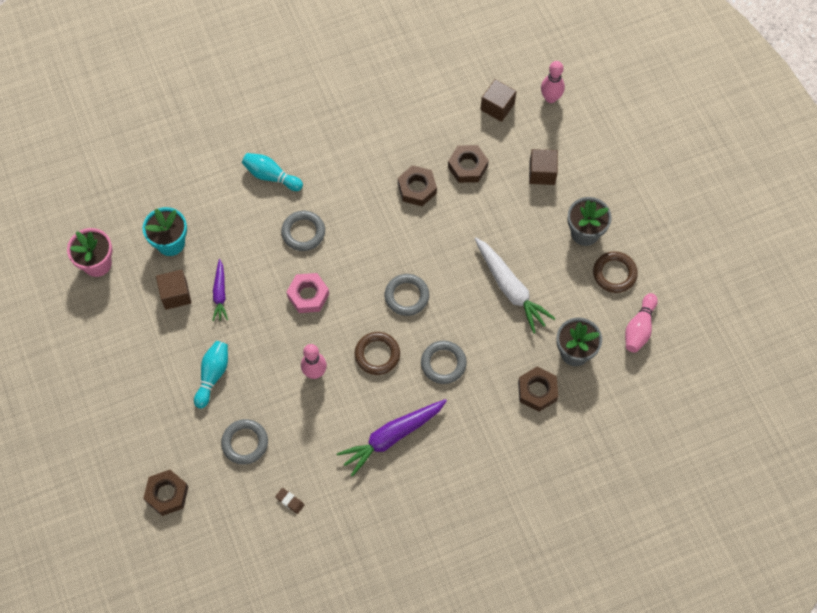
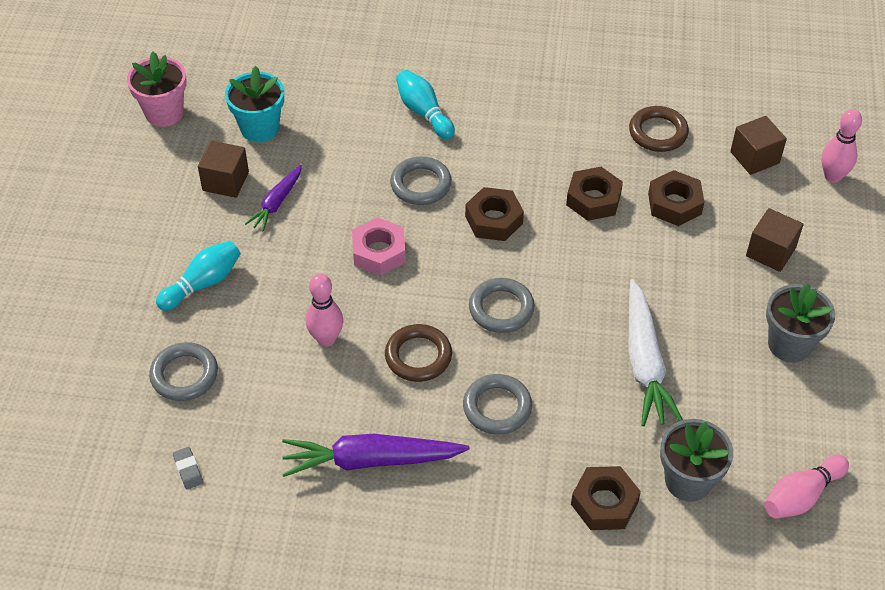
camera: 30 degrees right, 15 degrees down
brown nut [143,470,188,516] -> brown nut moved to [465,187,524,241]
brown eraser [275,488,304,514] -> grey eraser [173,447,203,490]
brown ring [593,251,638,293] -> brown ring moved to [629,106,689,152]

